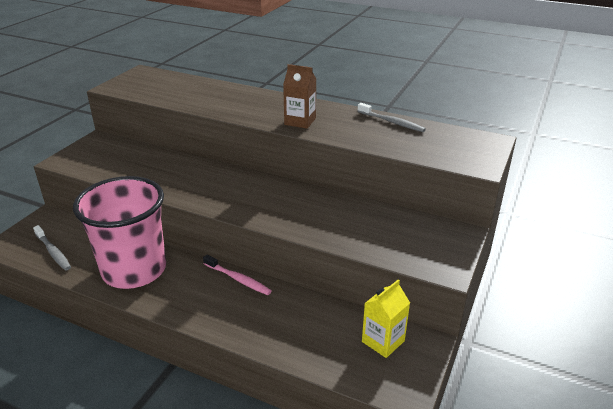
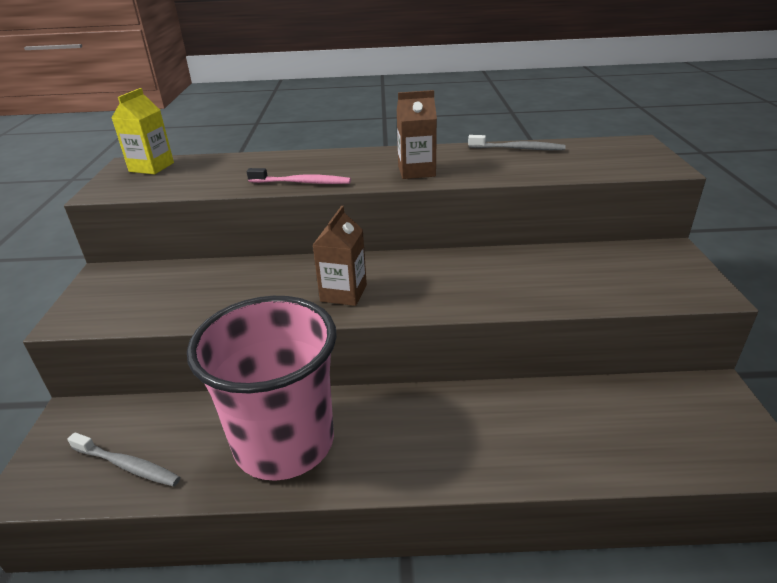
camera: 25 degrees left, 0 degrees up
pink toothbrush [203,255,272,295] -> pink toothbrush moved to [247,168,351,184]
yellow carton [362,279,410,358] -> yellow carton moved to [112,88,174,174]
none -> brown carton [313,206,367,306]

